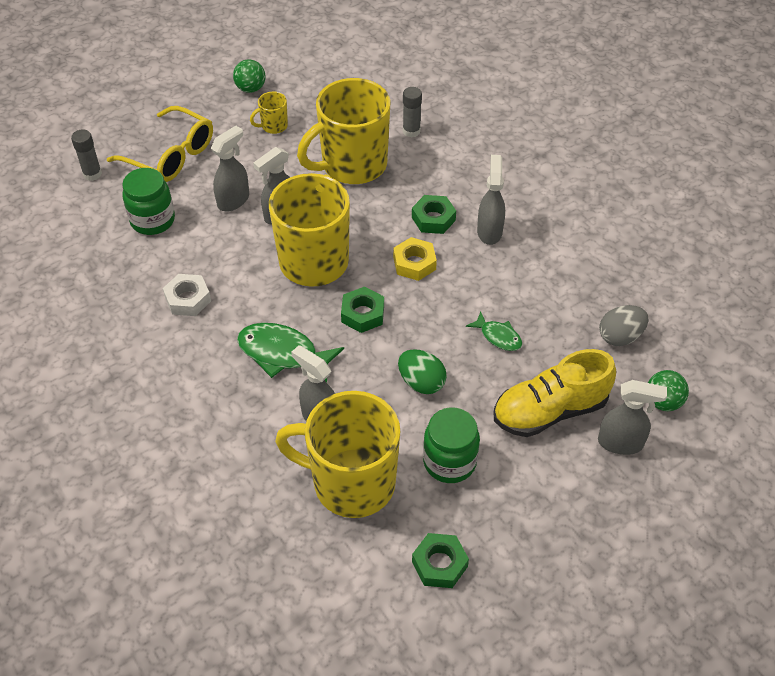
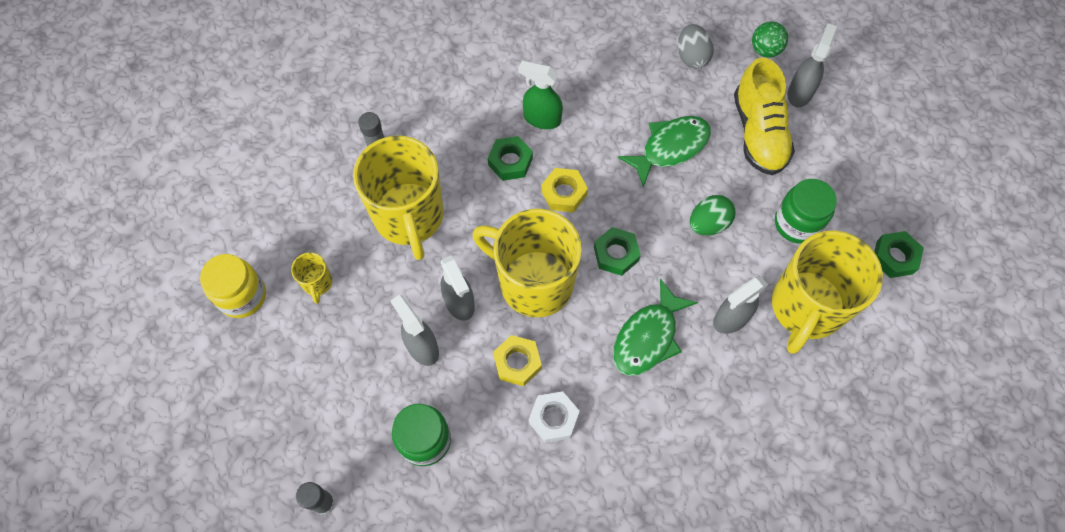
camera: 75 degrees left, 15 degrees up
yellow glasses [107,106,213,182] -> none
green ball [233,59,266,93] -> yellow jar [200,254,266,318]
green fish [466,312,522,351] -> green fish [618,116,711,187], size x1.78
grey spray bottle [477,155,505,245] -> green spray bottle [518,61,563,129]
none -> yellow nut [493,335,542,386]

